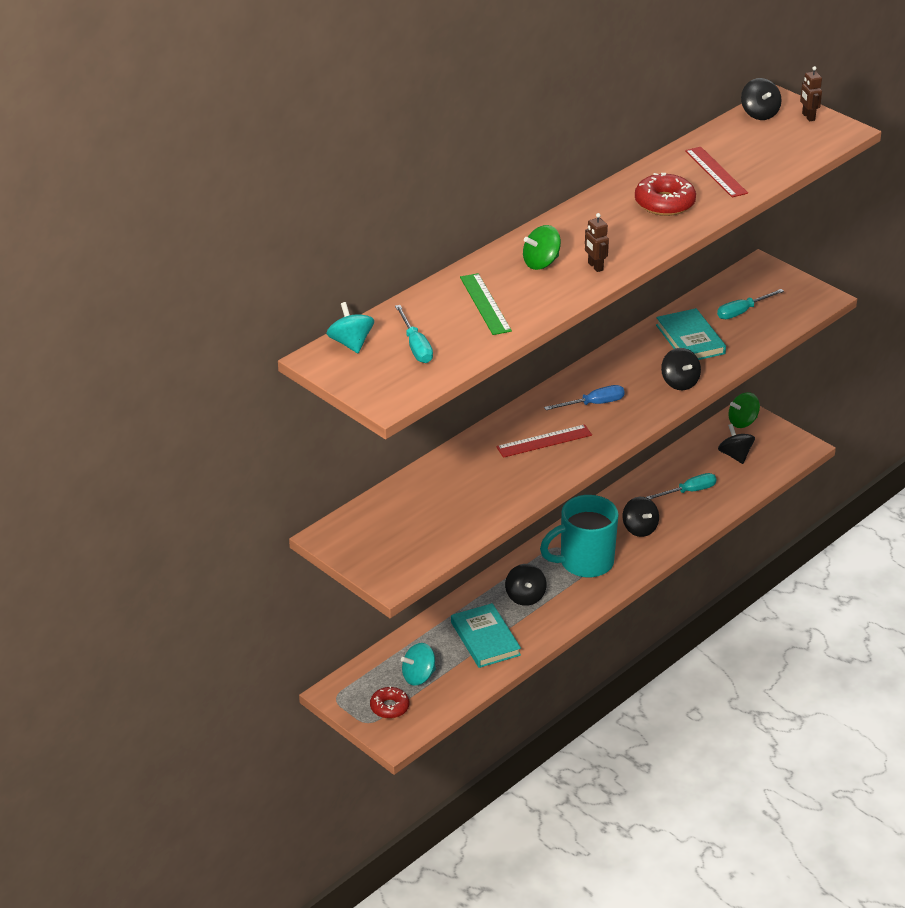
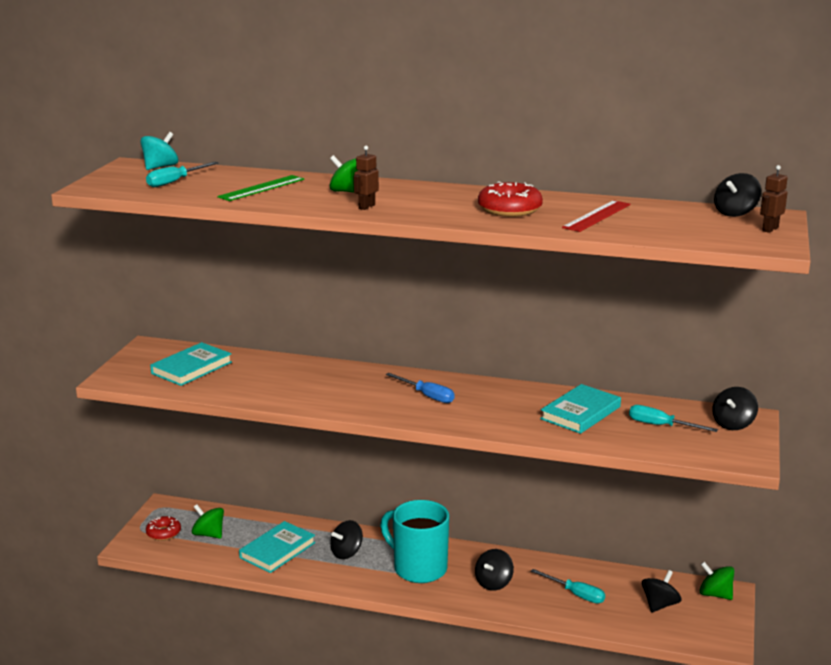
camera: 60 degrees right, 15 degrees down
turquoise spinning top [401,643,436,686] -> green spinning top [192,504,224,539]
red ruler [496,424,592,458] -> none
black spinning top [661,348,701,390] -> black spinning top moved to [712,387,758,430]
none -> turquoise book [150,342,232,386]

